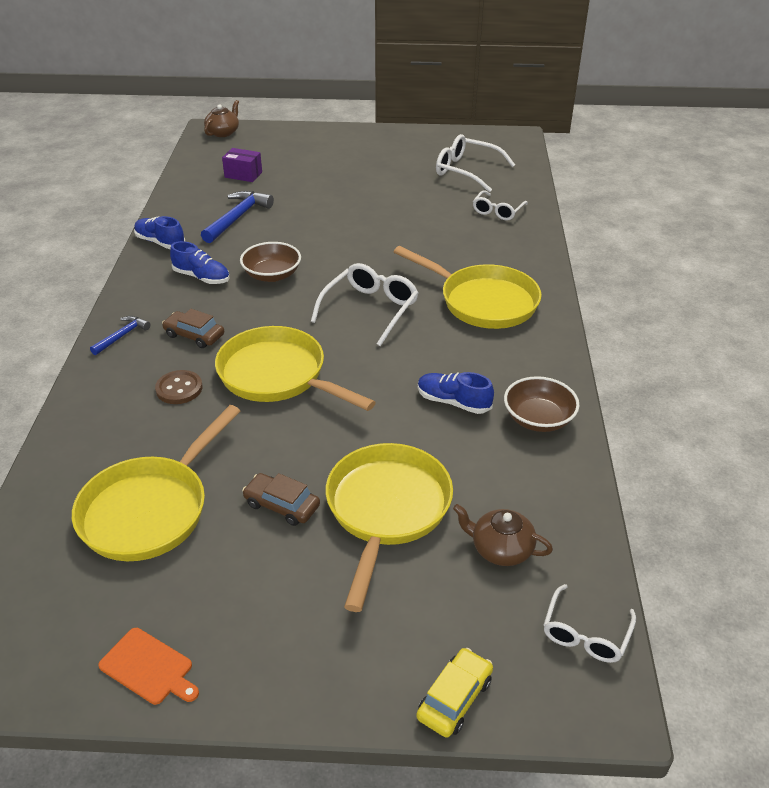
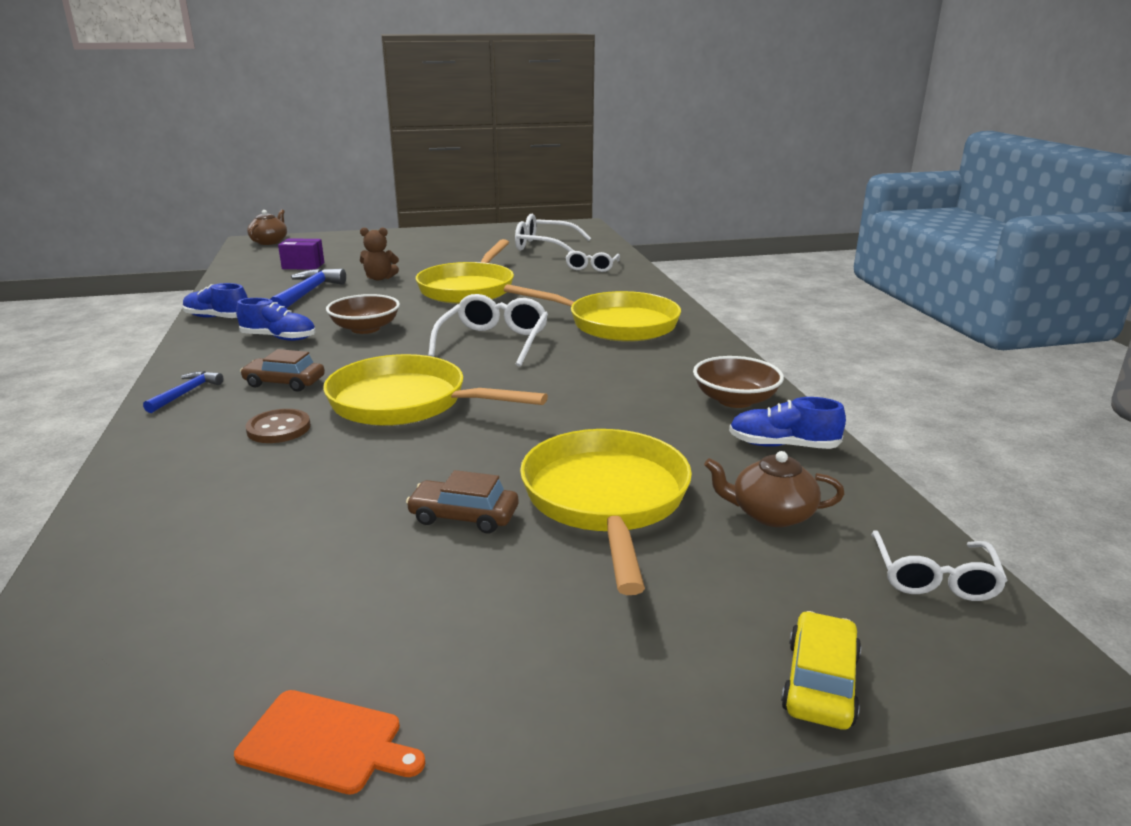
camera: 15 degrees left, 15 degrees down
yellow pan [72,405,240,561] -> yellow pan moved to [416,239,514,304]
blue shoe [418,372,494,414] -> blue shoe moved to [729,397,846,449]
none -> brown teddy bear [360,227,399,280]

